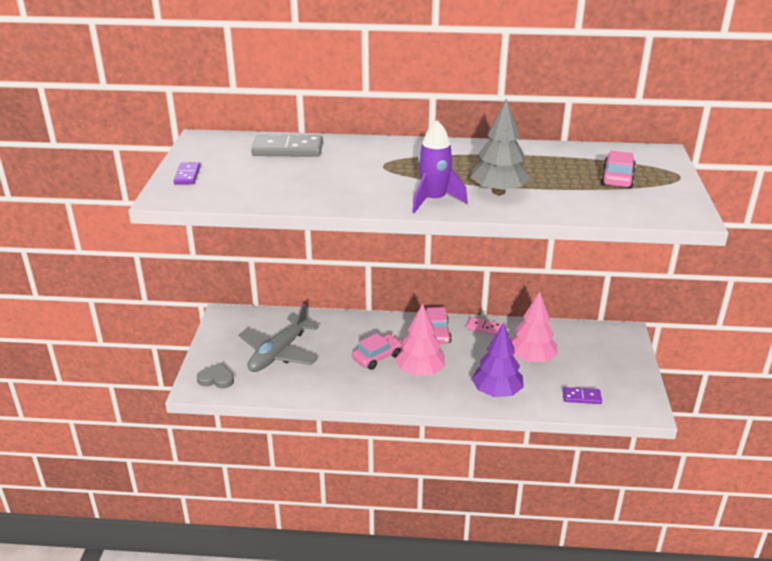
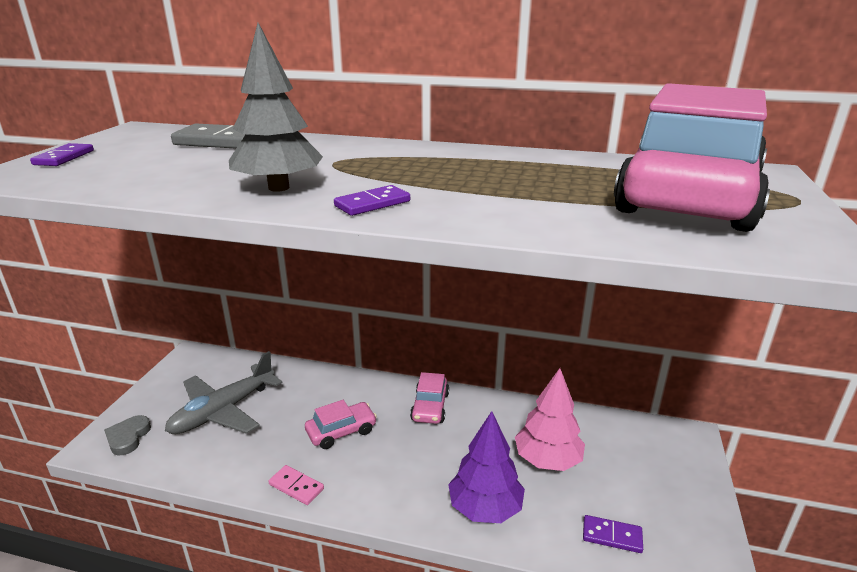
camera: 10 degrees right, 5 degrees down
grey heart [197,363,234,388] -> grey heart turned 105 degrees counterclockwise [104,415,151,456]
pink tree [395,303,445,376] -> none
purple rocket [412,120,468,213] -> purple domino [334,185,410,216]
pink domino [466,317,502,335] -> pink domino moved to [269,465,324,505]
grey tree [470,98,531,195] -> grey tree moved to [229,23,323,192]
pink car [601,151,636,189] -> pink car [614,83,770,232], size x2.38

